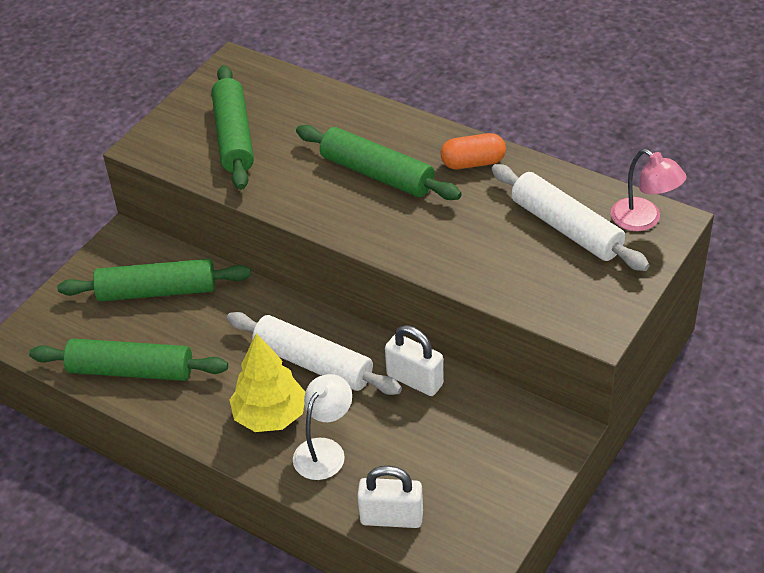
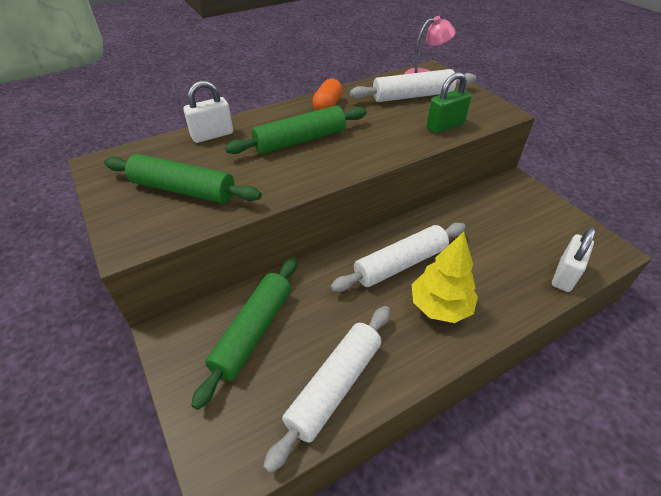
camera: 65 degrees left, 0 degrees up
green rolling pin [29,338,228,381] -> white rolling pin [263,306,390,473]
white lamp [293,374,352,480] -> none
white padlock [385,325,444,396] -> white padlock moved to [183,81,233,143]
none -> green padlock [427,72,472,134]

